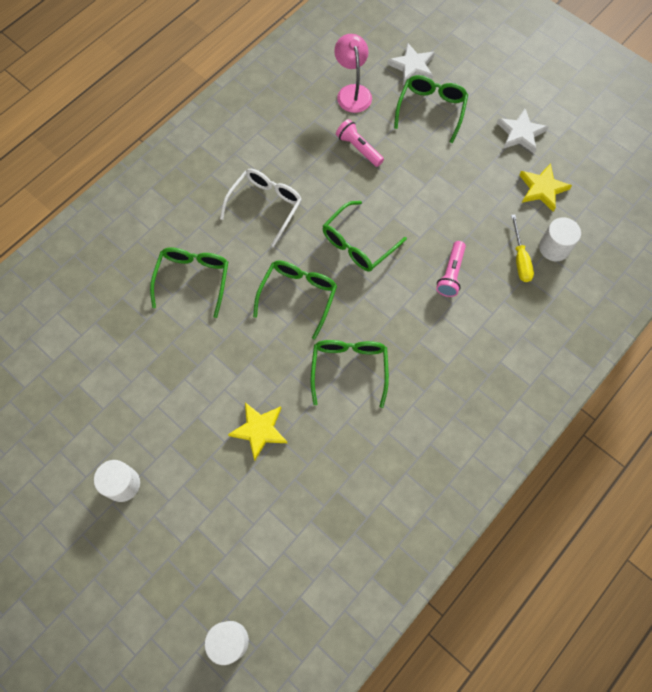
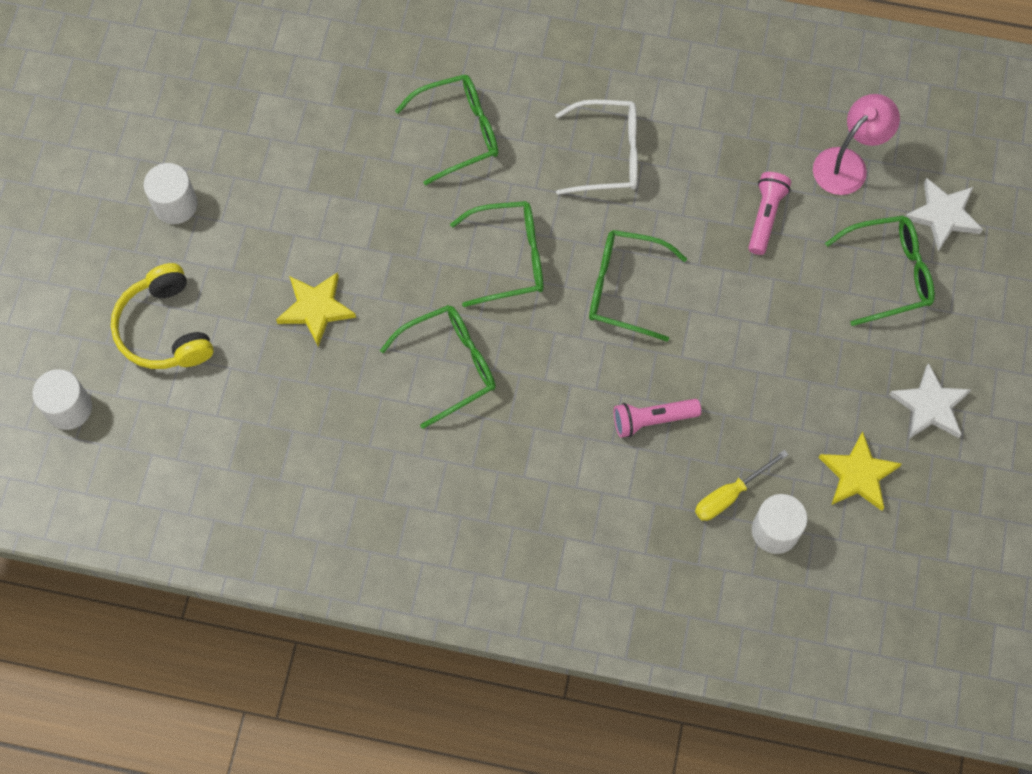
camera: 60 degrees right, 0 degrees up
none -> yellow headphones [111,263,213,369]

